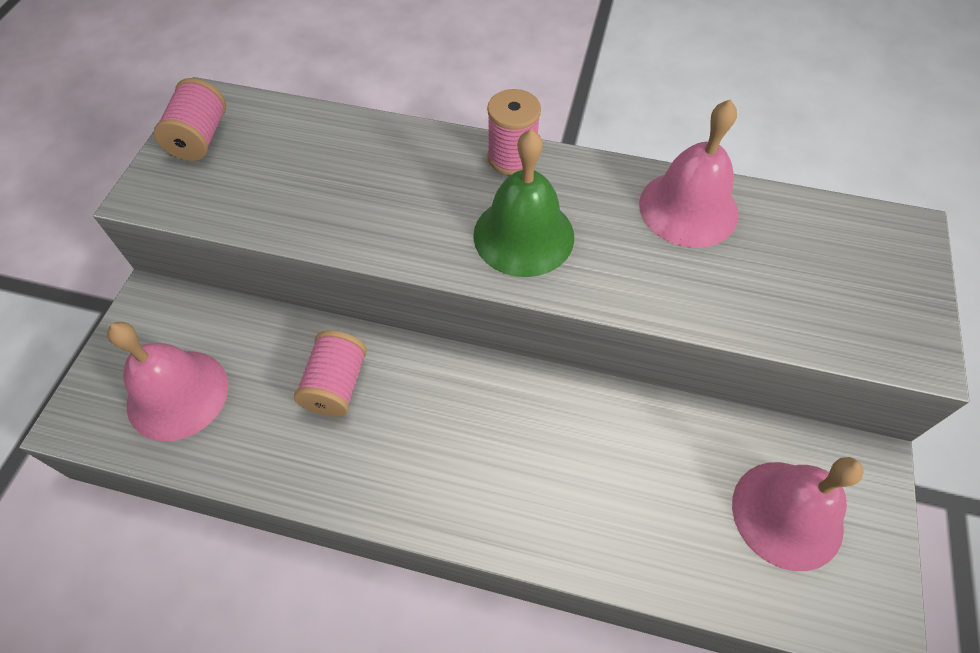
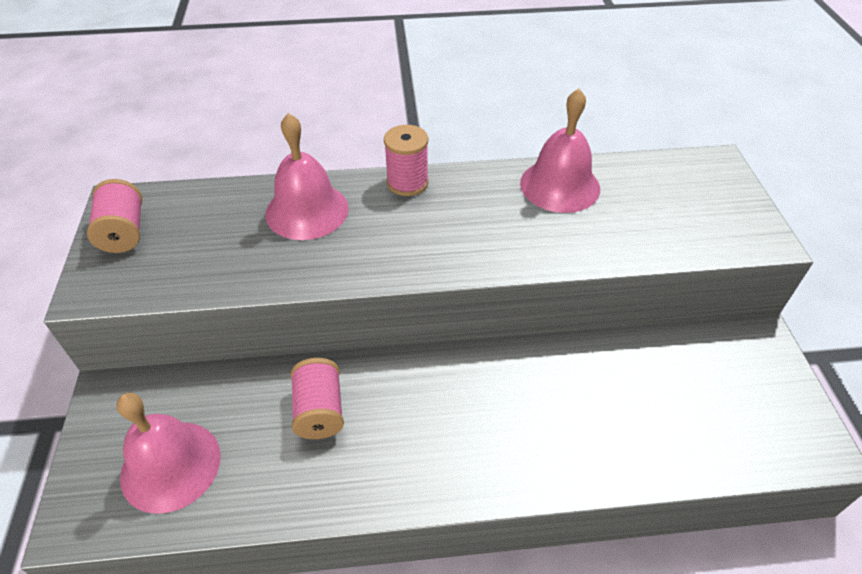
camera: 20 degrees left, 10 degrees down
green bell [473,129,574,277] -> none
pink bell [732,457,864,571] -> pink bell moved to [265,113,349,240]

